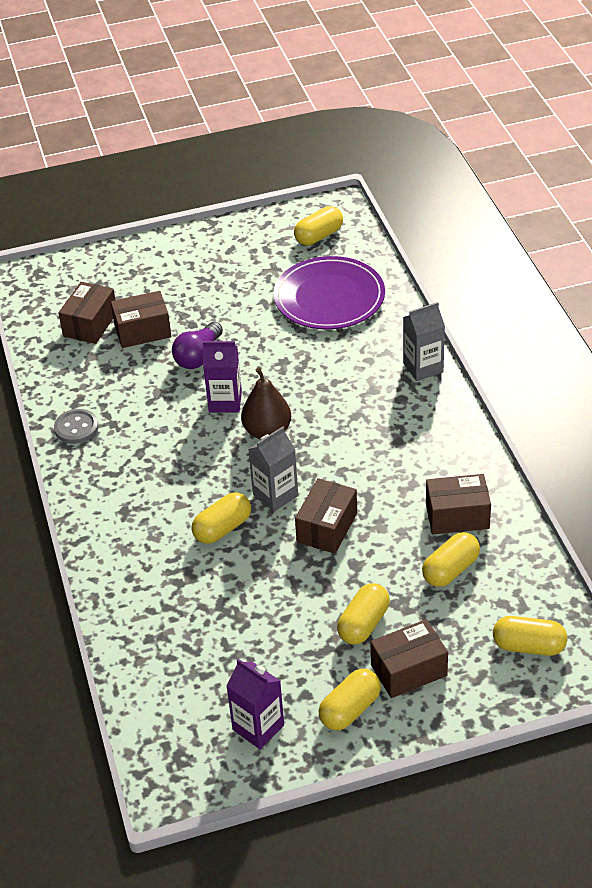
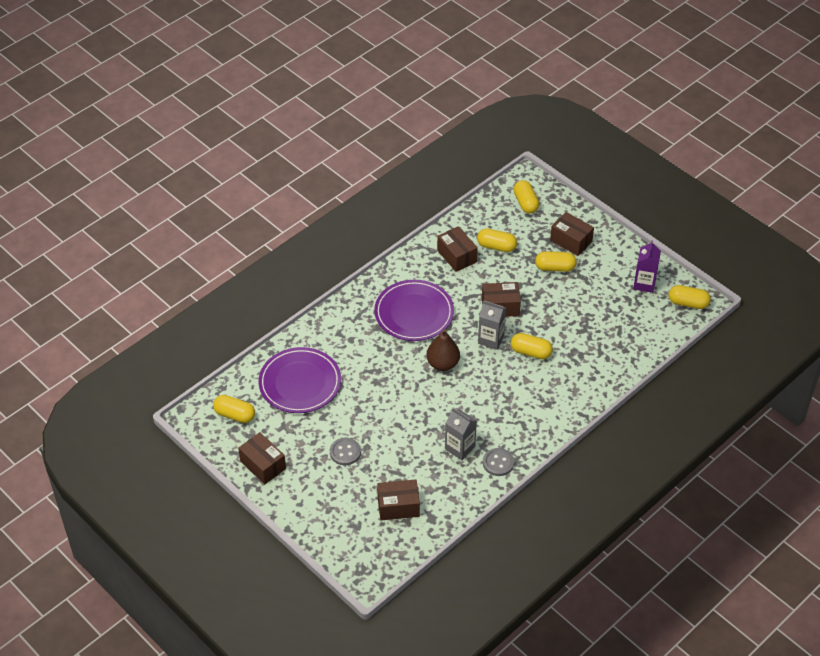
camera: 120 degrees left, 5 degrees up
brown box [111,291,171,348] -> brown box moved to [238,432,286,484]
purple light bulb [172,322,223,369] -> none
purple carton [203,341,242,413] -> none
yellow capsule [319,669,381,730] -> yellow capsule moved to [669,285,711,309]
grey carton [403,302,445,381] -> grey carton moved to [445,408,477,460]
none -> grey button [330,438,361,465]
none -> purple plate [374,280,454,341]

